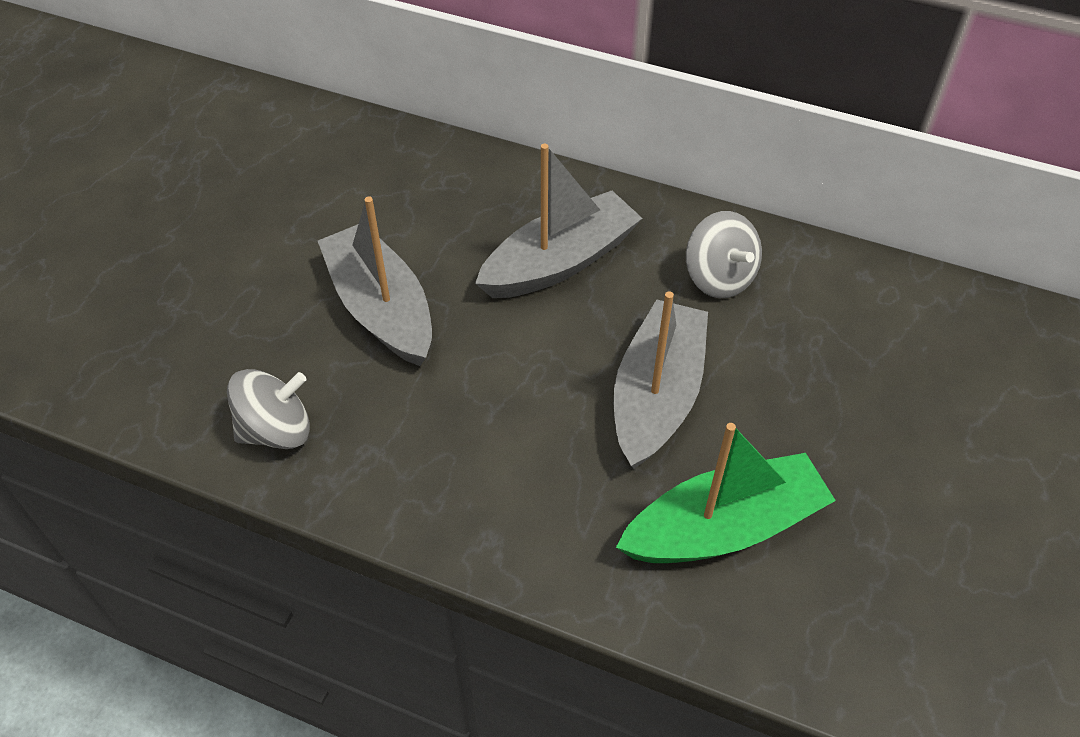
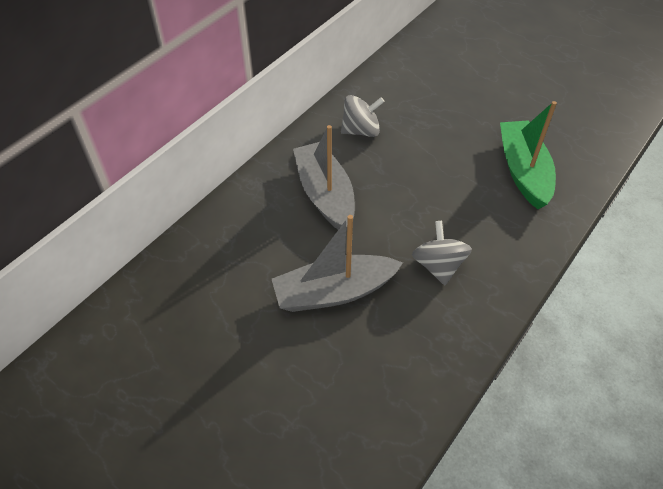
camera: 75 degrees left, 0 degrees up
grey spinning top [227,369,310,449] -> grey spinning top moved to [412,221,472,285]
grey boat [614,291,708,469] -> none

